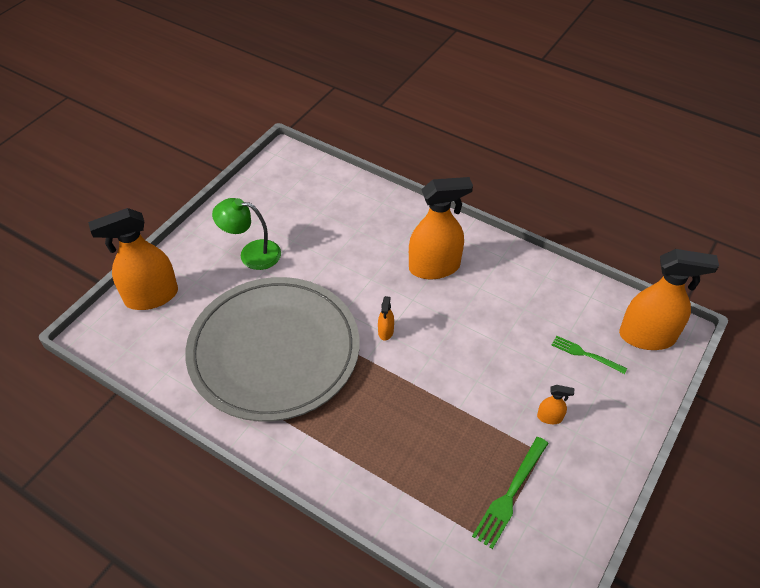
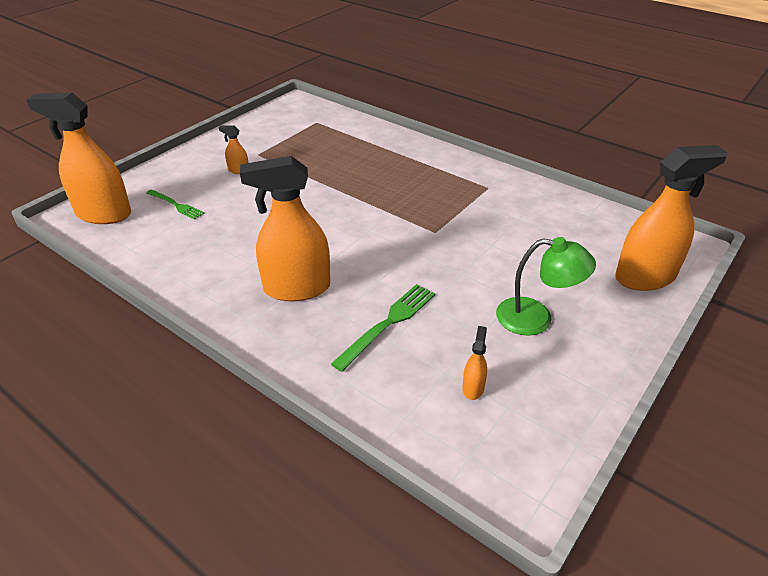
camera: 175 degrees left, 10 degrees down
grey plate [185,277,359,422] -> none
orange spray bottle [378,296,394,340] -> orange spray bottle moved to [462,326,487,400]
green fork [472,437,549,549] -> green fork moved to [331,284,435,372]

